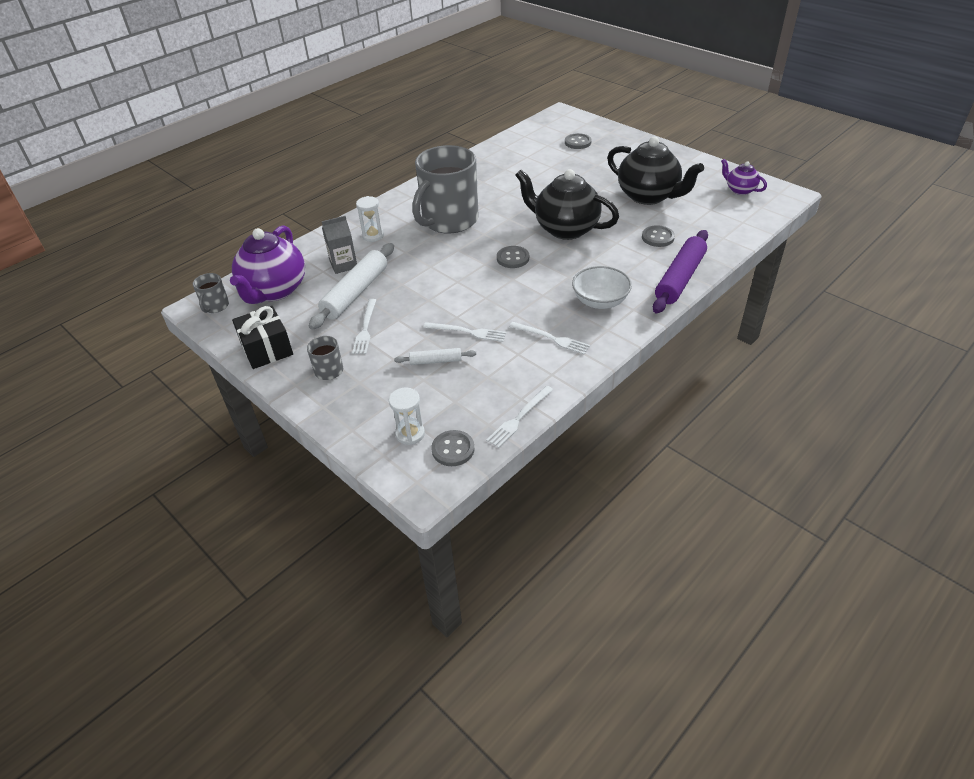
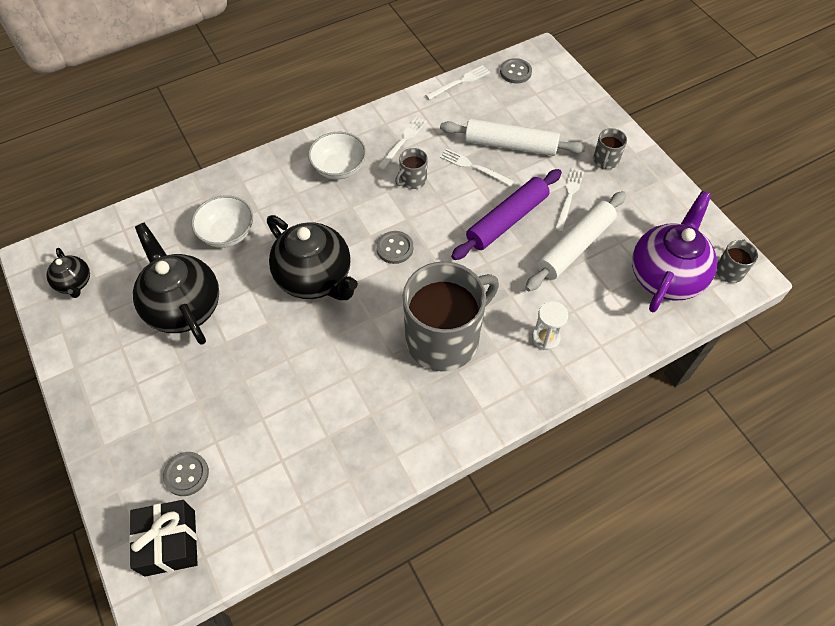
camera: 165 degrees left, 15 degrees up
black gift [232,306,293,369] -> black gift moved to [129,500,198,577]
grey carton [322,216,357,274] -> none
white hourglass [389,388,425,445] -> none
white rolling pin [394,348,476,365] -> white rolling pin [440,119,586,156], size x1.98
white fork [509,322,590,355] -> white fork turned 75 degrees clockwise [378,116,427,170]
grey button [642,225,675,247] -> white bowl [191,195,253,248]
purple rolling pin [653,230,708,313] -> purple rolling pin moved to [451,169,562,260]
purple teapot [721,159,767,195] -> black teapot [46,248,90,298]
none -> grey mug [395,148,428,189]

